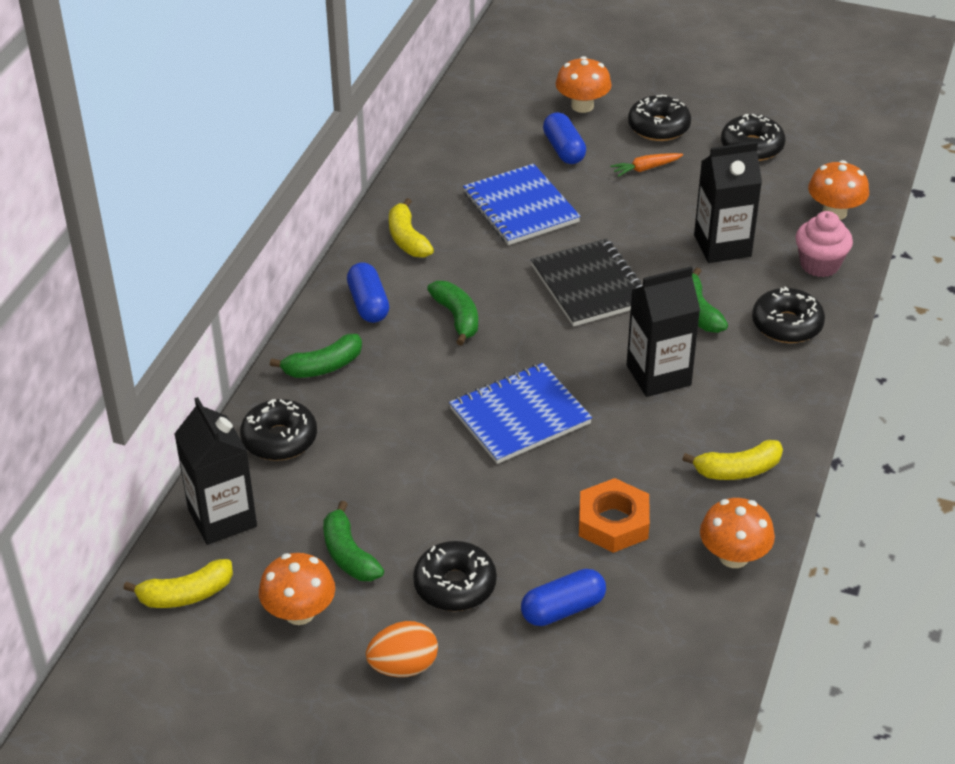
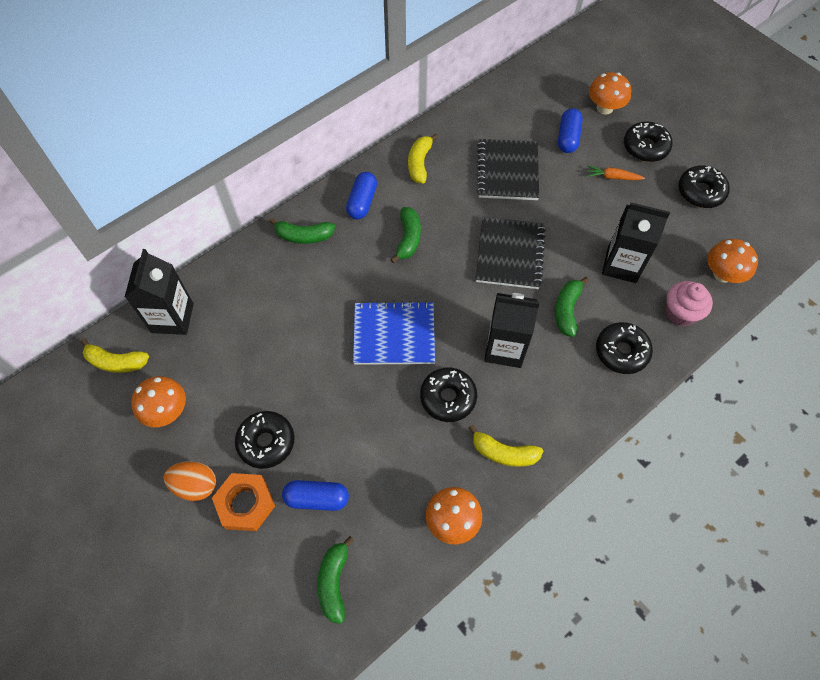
camera: 30 degrees right, 20 degrees up
black donut [240,399,317,461] -> black donut moved to [420,367,477,422]
green banana [323,501,384,581] -> green banana moved to [317,536,355,624]
blue notebook [463,164,581,245] -> black notebook [476,139,539,200]
orange nut [579,478,650,553] -> orange nut moved to [212,473,275,531]

